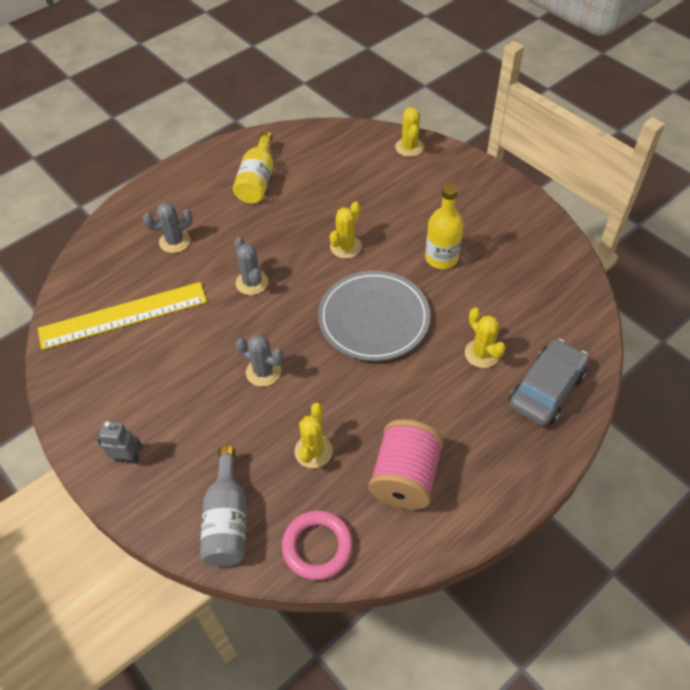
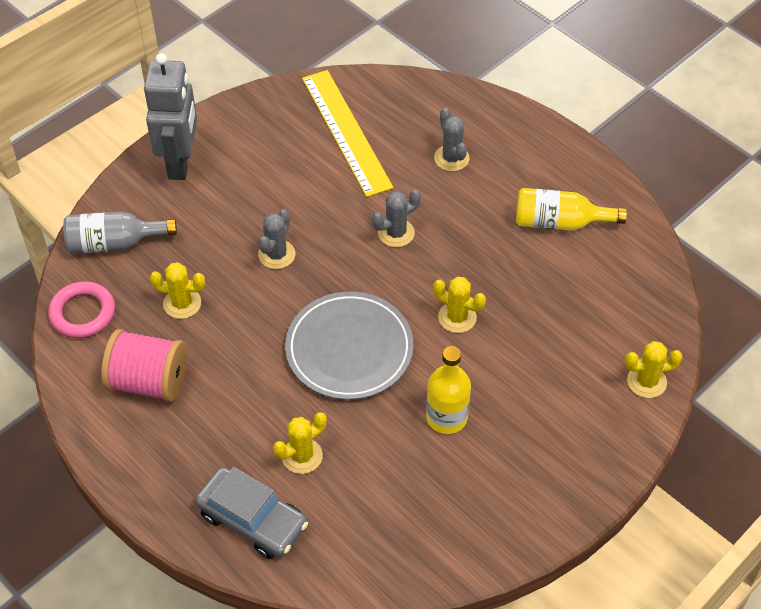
camera: 85 degrees right, 0 degrees up
grey robot [96,421,143,464] -> grey robot [144,53,197,180], size x2.17

